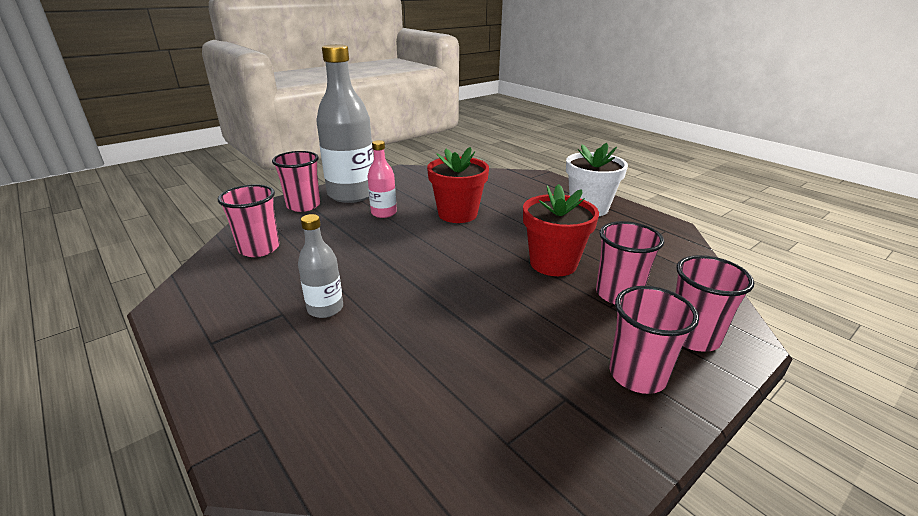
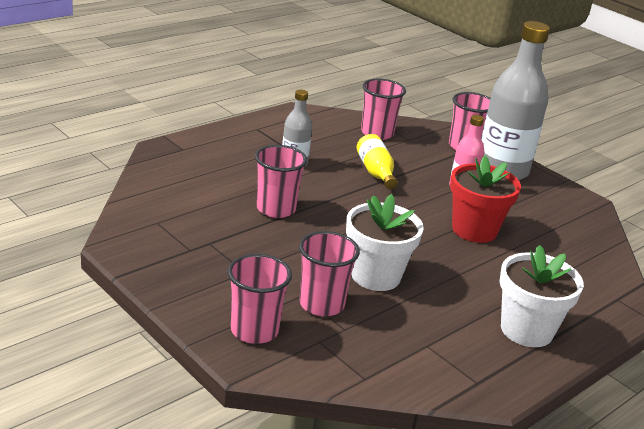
camera: 85 degrees right, 0 degrees up
red flower pot [523,184,599,276] -> white flower pot [346,194,424,291]
pink cup [609,286,699,394] -> pink cup moved to [255,145,307,218]
none -> yellow bottle [356,134,397,189]

